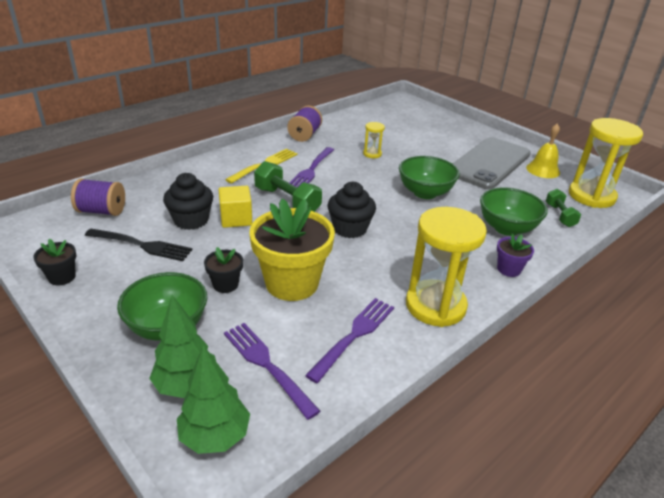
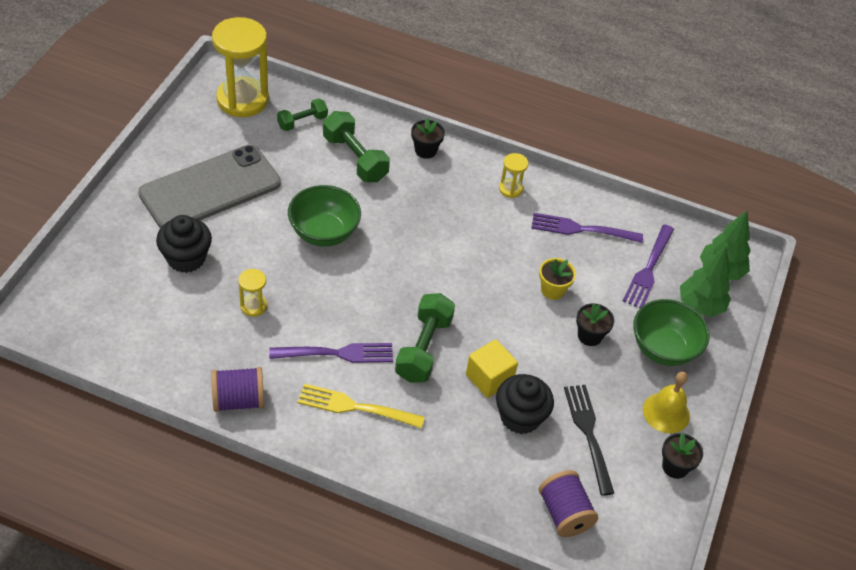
camera: 120 degrees left, 15 degrees up
yellow flower pot [249,199,335,301] -> yellow flower pot [539,258,576,300], size x0.47
black cupcake [328,182,376,238] -> black cupcake moved to [156,215,212,273]
yellow hourglass [406,207,487,327] -> yellow hourglass [499,153,528,198], size x0.45
grey phone [453,137,531,190] -> grey phone turned 45 degrees counterclockwise [138,145,281,228]
green bowl [480,187,548,236] -> green dumbbell [323,111,390,182]
purple flower pot [497,234,534,277] -> black flower pot [411,118,445,159]
yellow bell [526,124,560,178] -> yellow bell moved to [643,372,690,433]

